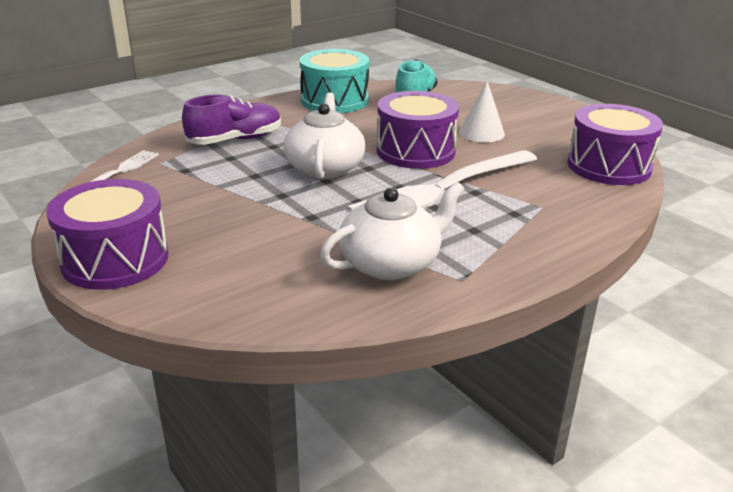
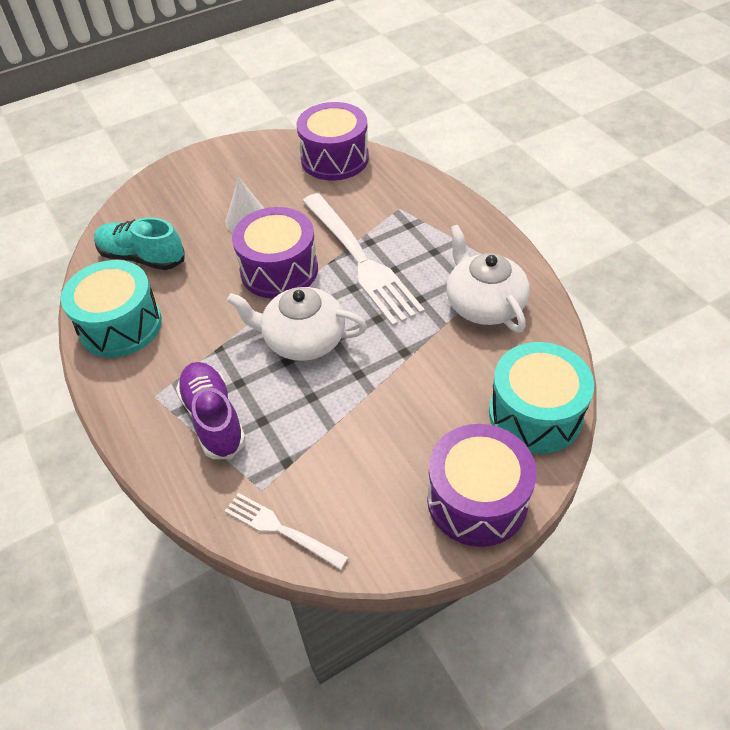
camera: 80 degrees left, 20 degrees up
none -> turquoise drum [489,342,594,454]

